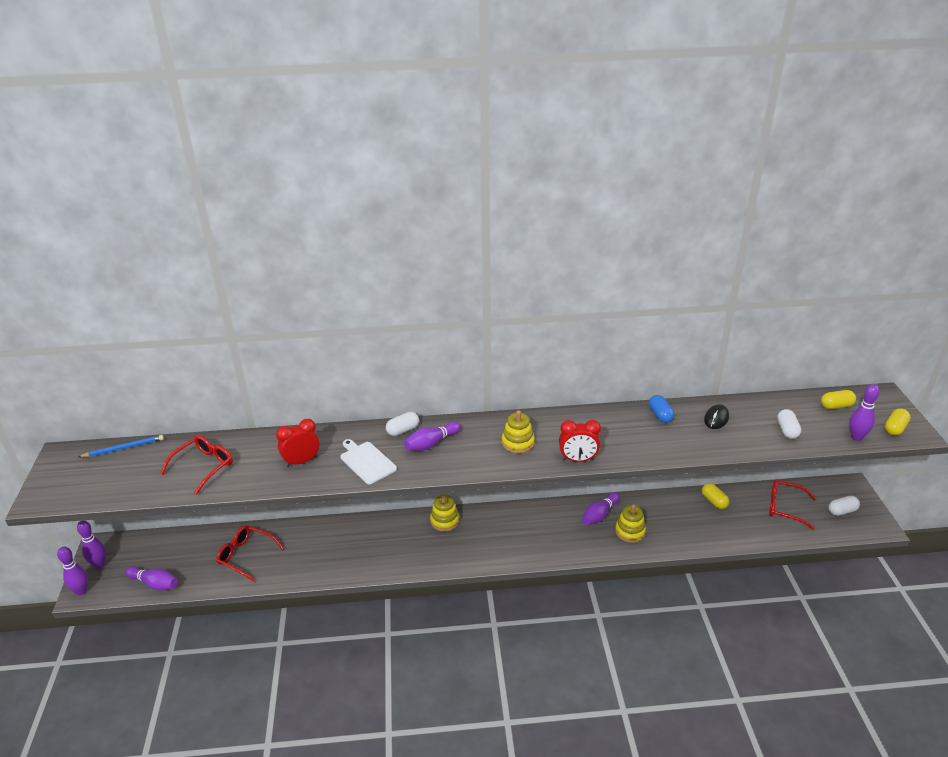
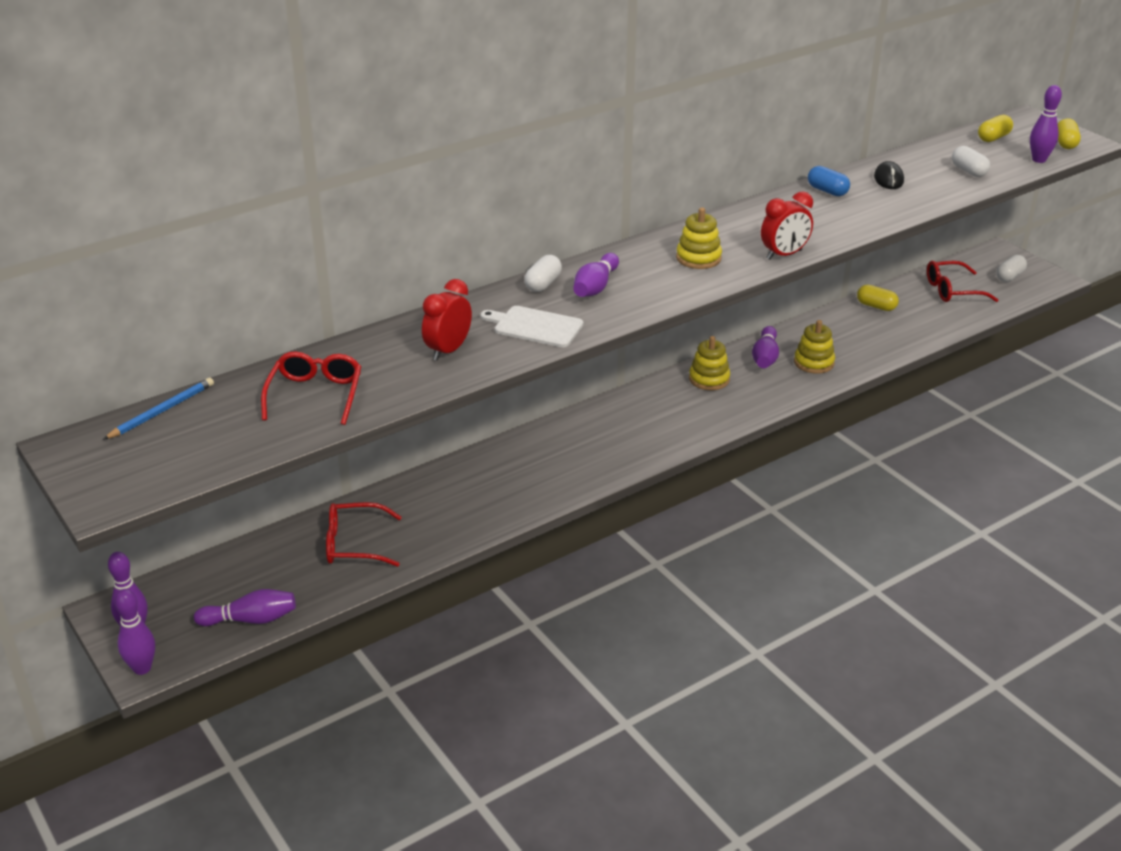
camera: 30 degrees left, 0 degrees up
yellow stacking toy [430,494,460,532] -> yellow stacking toy moved to [689,336,730,390]

